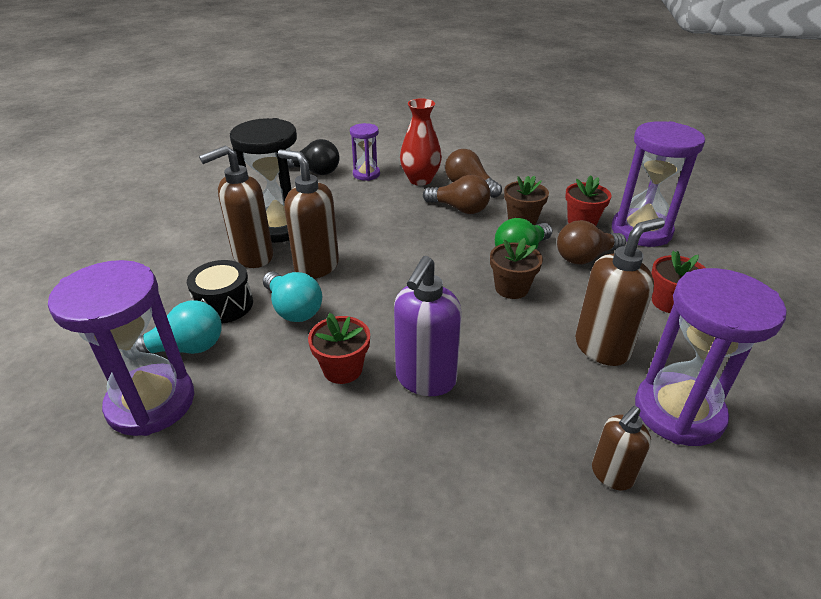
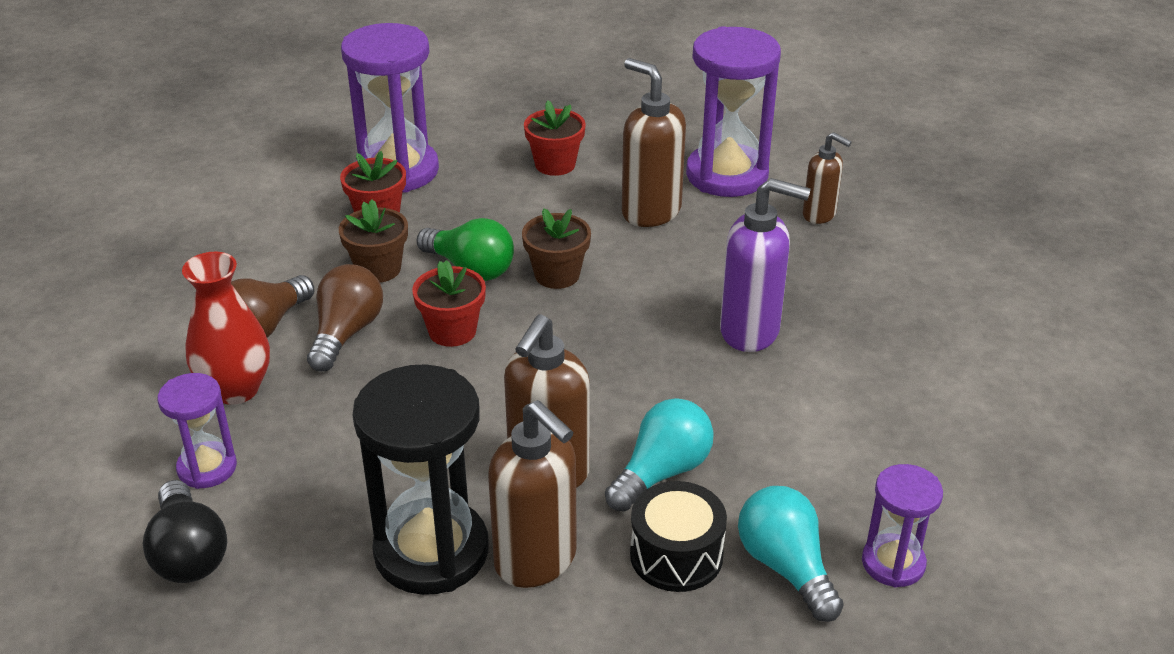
camera: 100 degrees left, 0 degrees up
purple hourglass [48,260,194,436] -> purple hourglass [862,464,943,588], size x0.54
black light bulb [287,139,340,175] -> black light bulb turned 150 degrees clockwise [143,480,227,583]
red flower pot [308,313,370,384] -> red flower pot moved to [412,260,486,347]
brown light bulb [557,220,626,264] -> none

